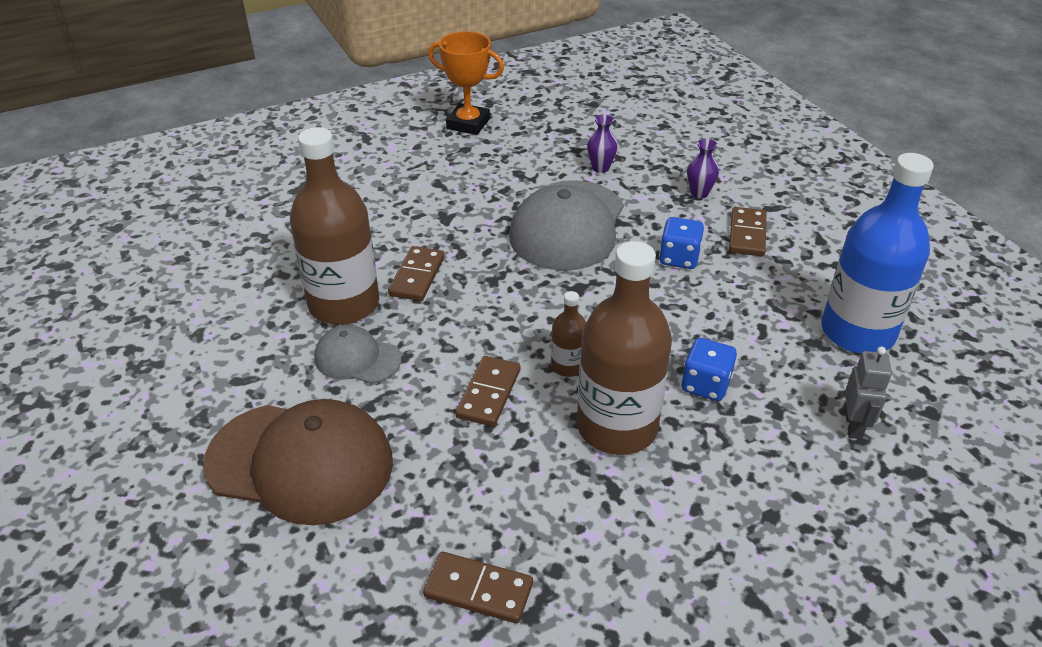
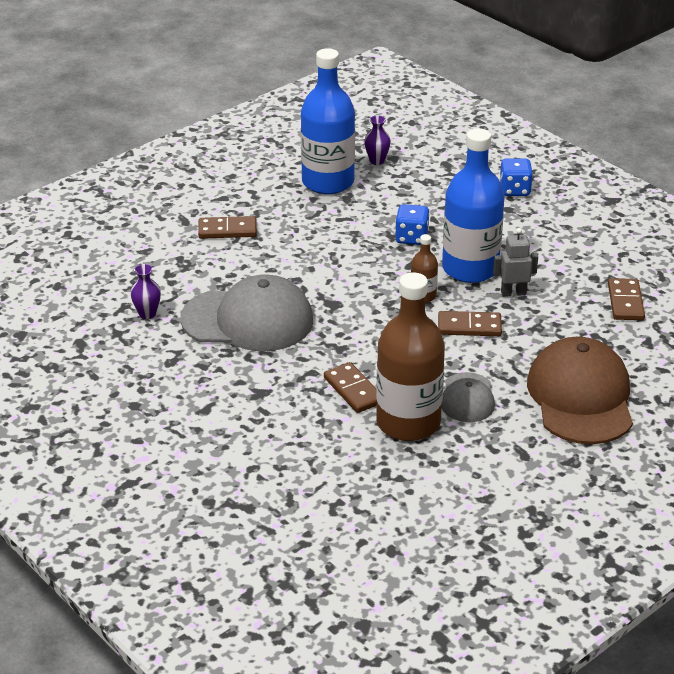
camera: 105 degrees left, 5 degrees down
brown domino [388,246,445,301] -> brown domino turned 60 degrees clockwise [324,362,377,413]
orange trophy [428,31,504,135] -> none
brown bottle [577,241,672,455] -> blue bottle [442,128,505,283]
blue dice [659,217,704,269] -> blue dice moved to [499,158,533,196]
purple vase [687,139,719,199] -> purple vase moved to [364,115,391,165]
grey robot [845,347,892,439] -> grey robot moved to [493,228,538,297]

